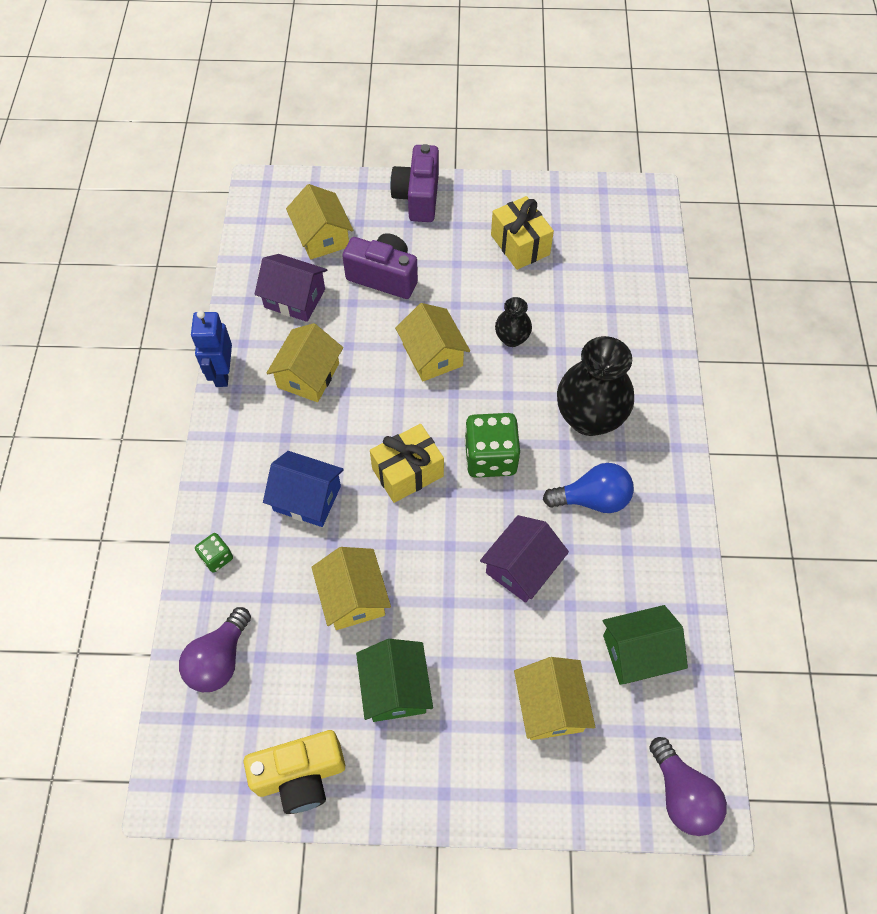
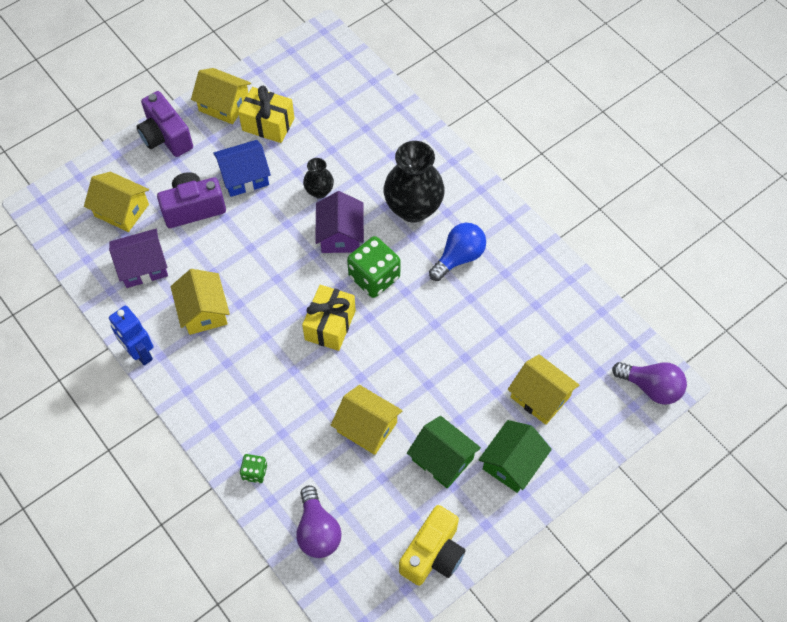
camera: 40 degrees left, 0 degrees up
blue house [263,451,344,527] -> blue house moved to [213,140,271,197]
yellow house [395,303,470,382] -> yellow house moved to [191,68,251,124]
purple house [480,515,569,603] -> purple house moved to [315,191,364,253]
green house [602,605,688,685] -> green house moved to [478,420,552,493]

